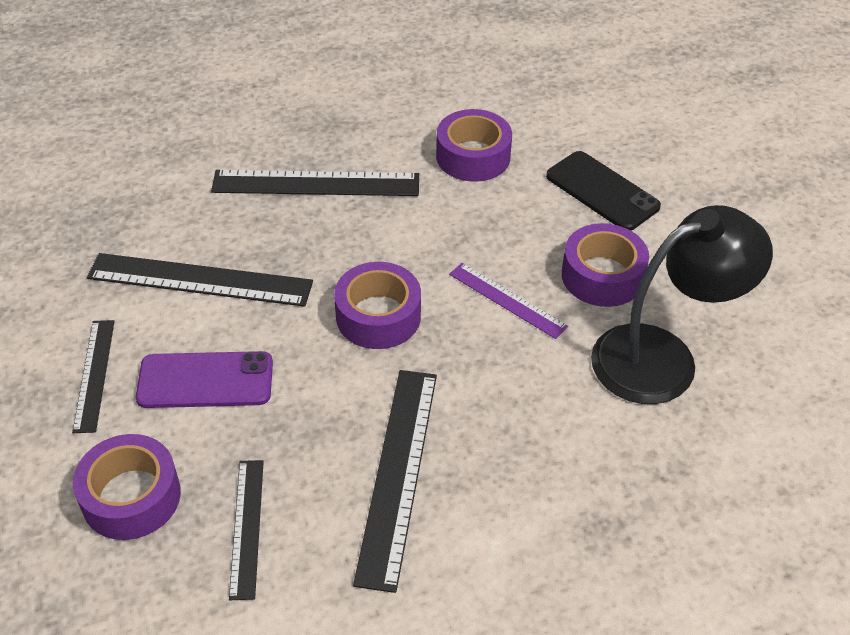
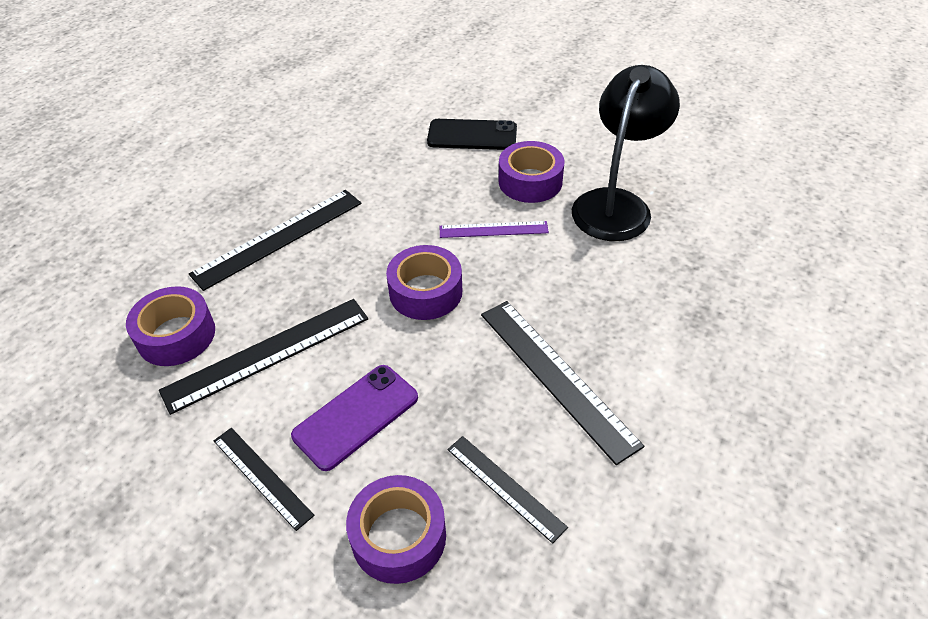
camera: 40 degrees left, 0 degrees up
purple tape [436,109,512,182] -> purple tape moved to [126,286,215,366]

